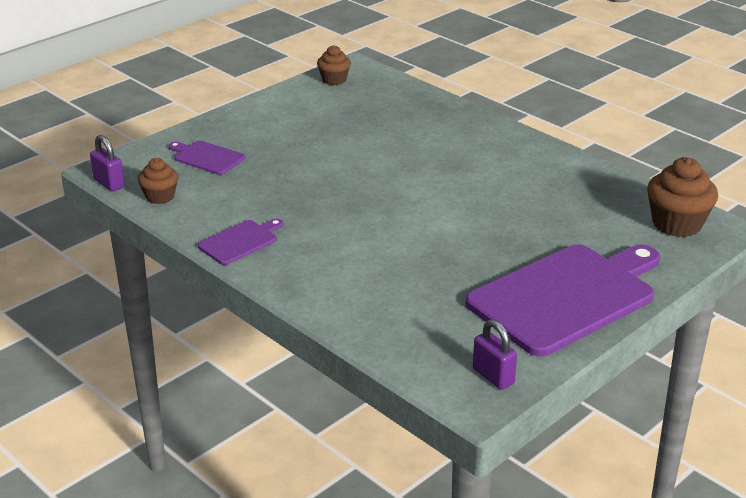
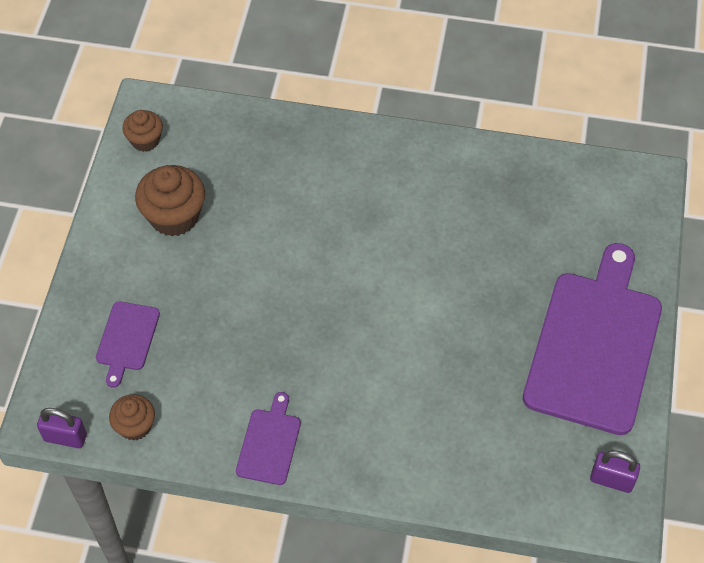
camera: 35 degrees left, 25 degrees up
purple cutting board [168,140,245,175] -> purple cutting board turned 75 degrees counterclockwise [96,301,160,388]
brown cupcake [647,157,718,237] -> brown cupcake moved to [135,165,205,237]

